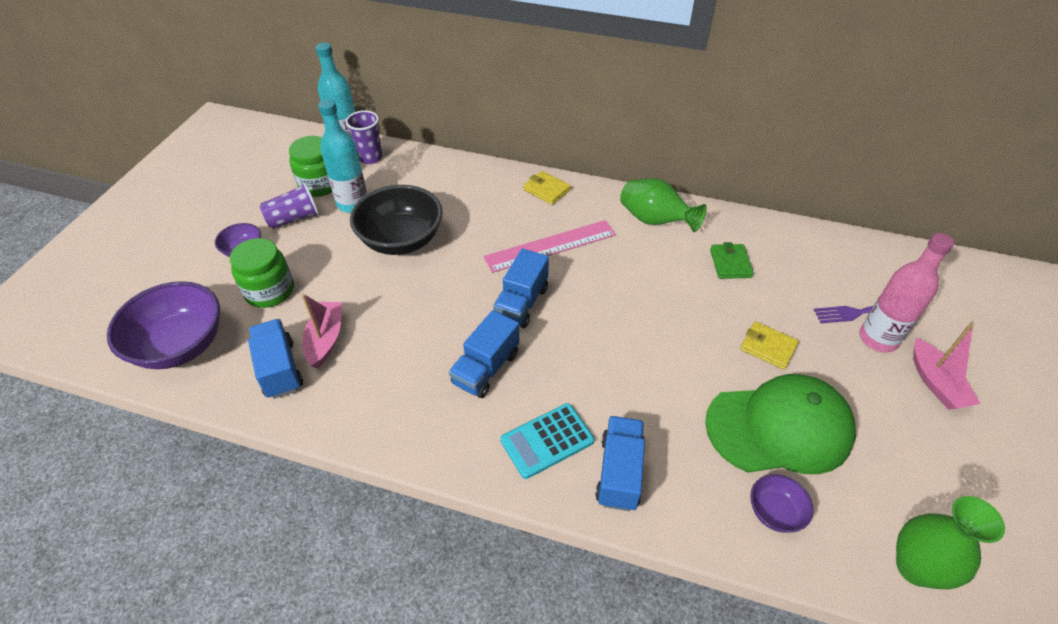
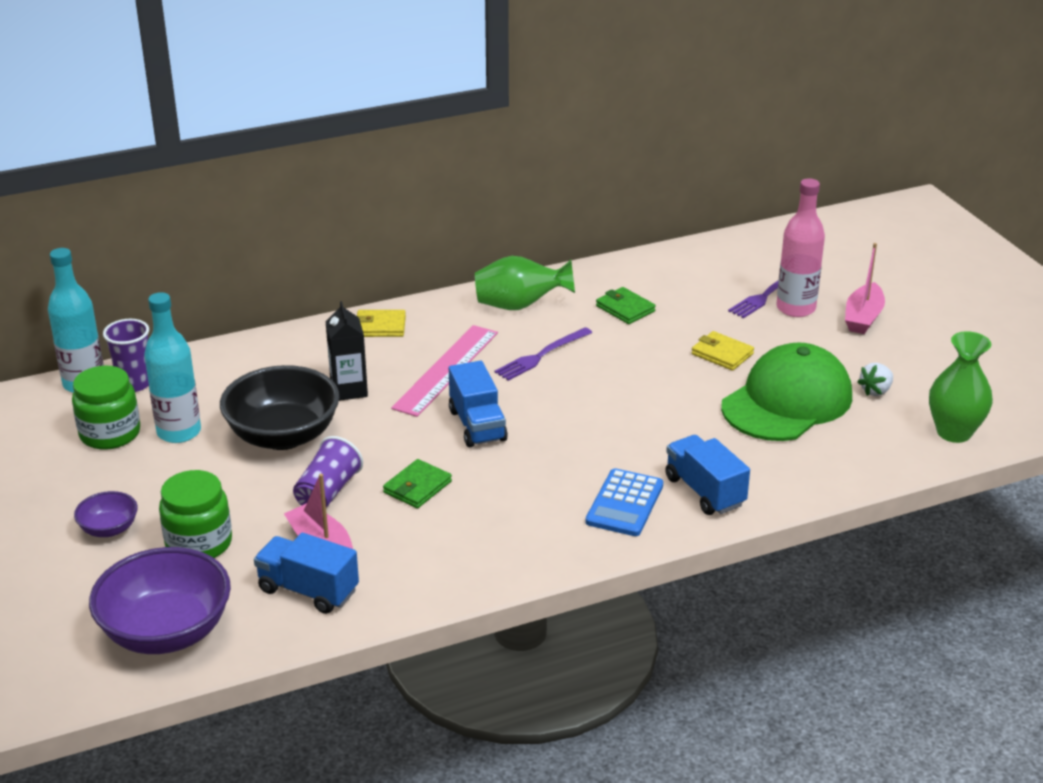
camera: 40 degrees left, 15 degrees down
purple cup [259,183,320,229] -> purple cup moved to [293,436,363,508]
blue truck [449,310,519,398] -> none
turquoise calculator [501,403,594,479] -> blue calculator [585,468,663,536]
yellow wallet [740,321,799,370] -> yellow wallet turned 45 degrees clockwise [691,331,754,371]
purple bowl [750,474,814,533] -> none
pink boat [913,324,981,410] -> pink boat turned 75 degrees clockwise [845,243,885,334]
none -> black carton [326,301,368,401]
none -> green wallet [383,459,452,508]
none -> purple fork [494,327,592,381]
none -> white strawberry [857,363,893,396]

